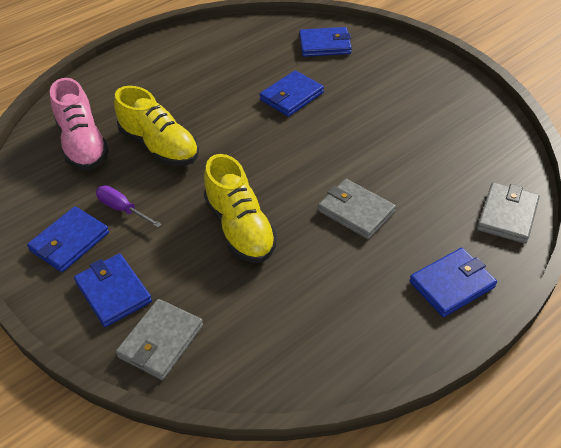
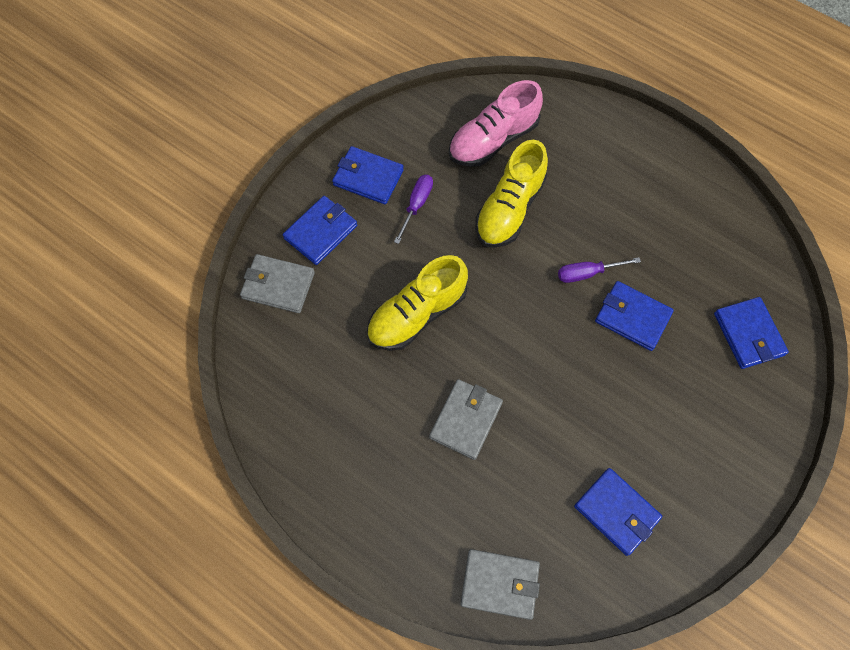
camera: 75 degrees right, 20 degrees up
blue wallet [409,248,497,317] -> blue wallet moved to [574,468,662,556]
none -> purple screwdriver [558,257,641,283]

